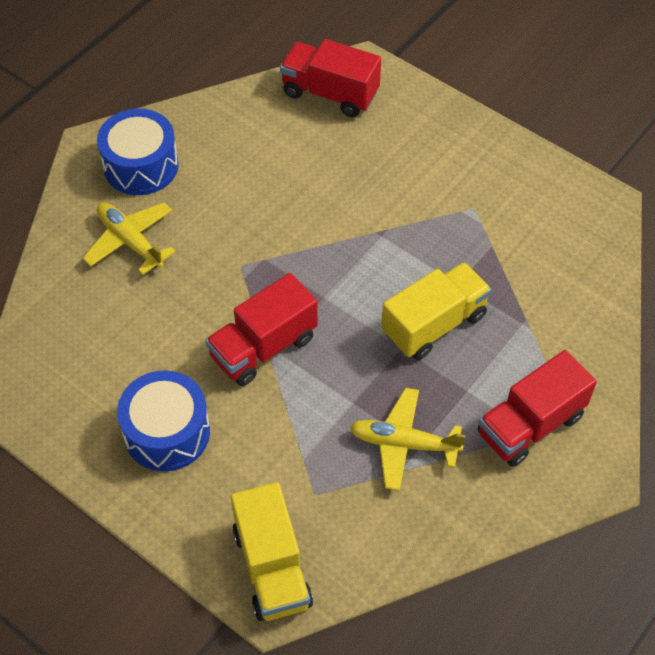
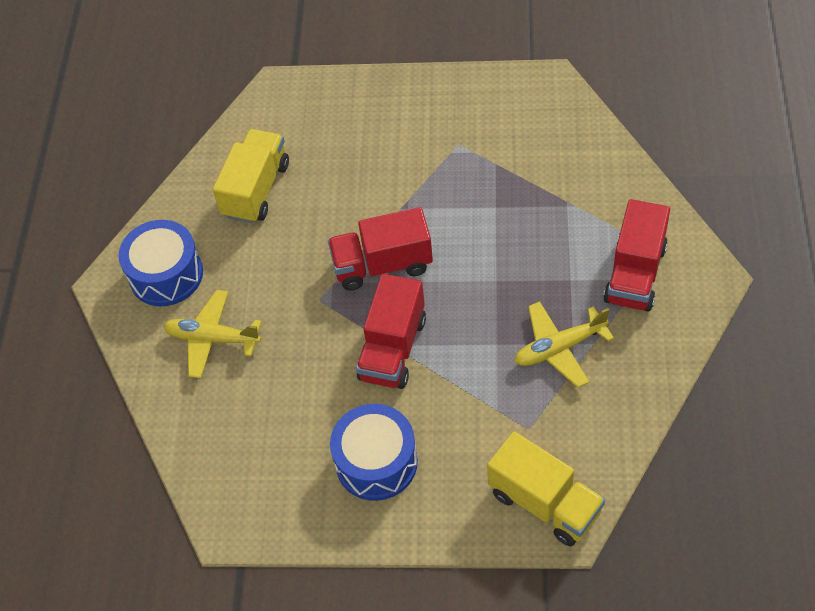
camera: 30 degrees left, 0 degrees up
red truck [280,39,381,117] -> red truck moved to [328,207,433,291]
yellow truck [381,262,492,360] -> yellow truck moved to [213,129,289,223]

